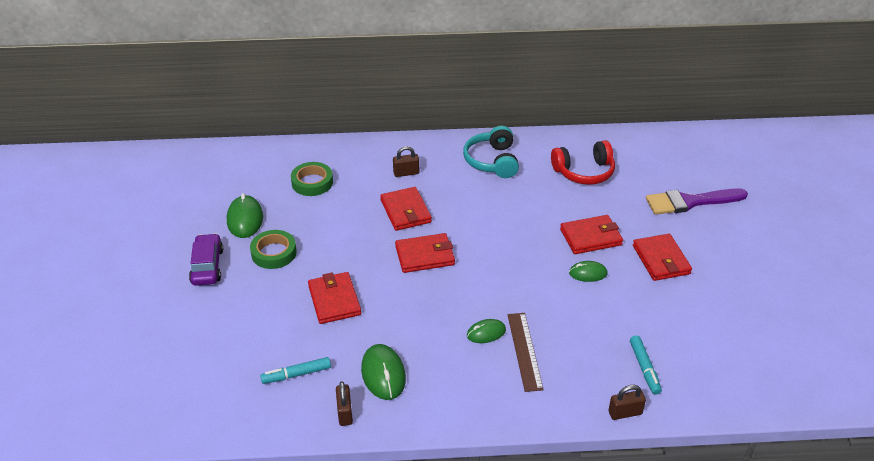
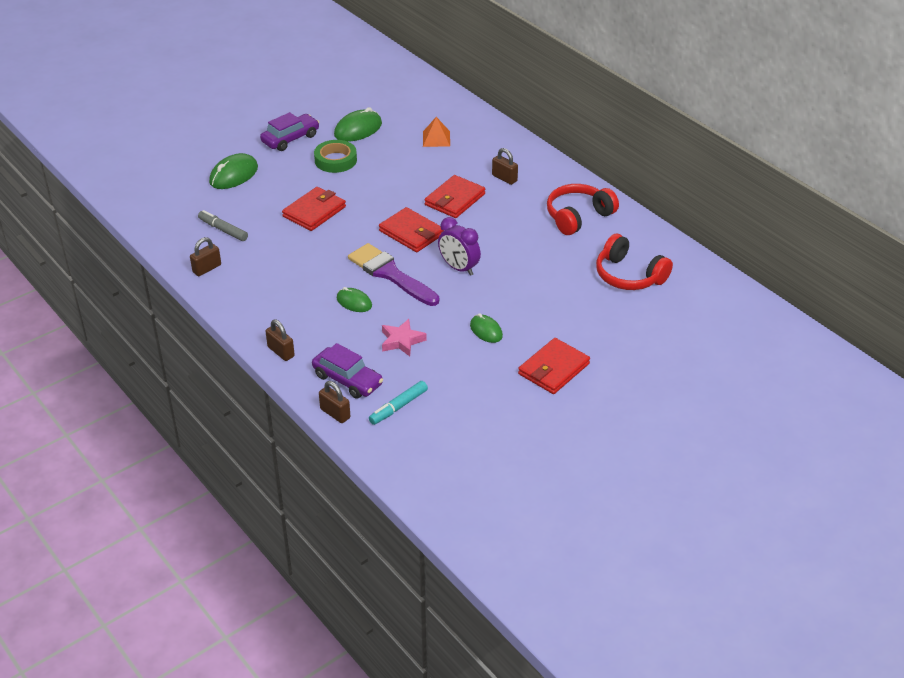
camera: 55 degrees right, 0 degrees up
turquoise marker [260,357,331,384] -> grey marker [198,210,248,241]
green tape [291,162,333,196] -> orange pyramid [423,117,450,147]
green mouse [361,344,406,400] -> green mouse moved to [209,153,258,189]
turquoise headphones [463,126,519,178] -> red headphones [547,184,619,235]
brown ruler [508,313,544,392] -> none
red wallet [560,215,623,254] -> none
purple brush [646,188,748,215] -> purple brush moved to [348,243,439,306]
none -> brown padlock [265,320,295,361]
none -> purple car [312,343,383,399]
none -> pink star [382,319,427,356]
none -> purple clock [438,217,481,276]

